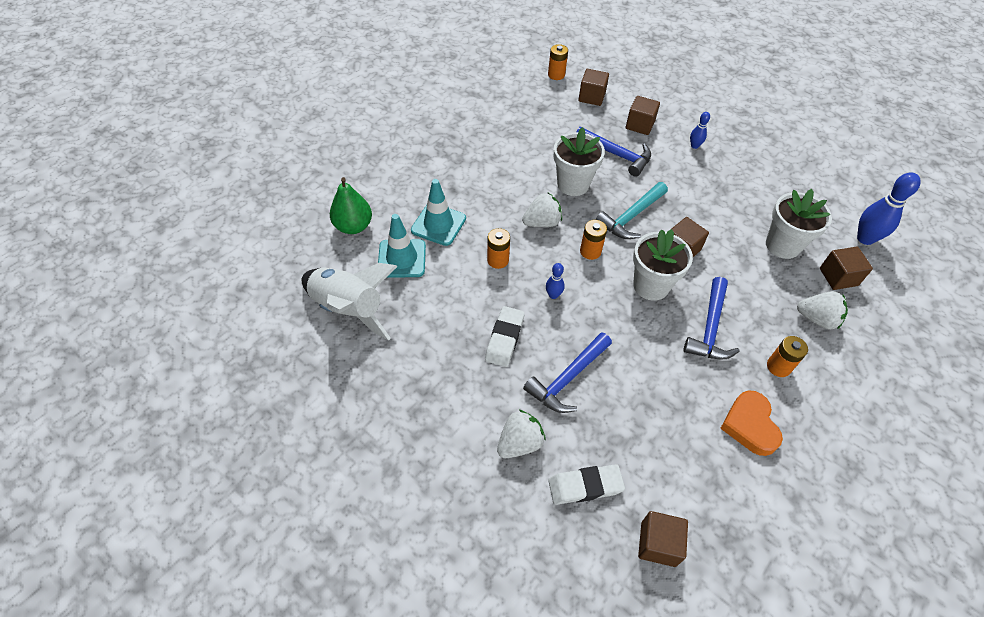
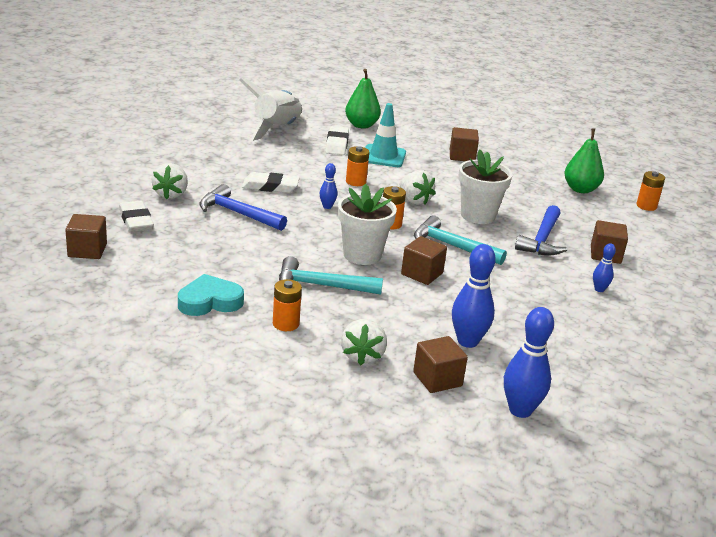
camera: 75 degrees right, 25 degrees down
turquoise traffic cone [378,214,426,278] -> white eraser [325,126,349,155]
white strawberry [497,410,546,458] -> white strawberry turned 60 degrees clockwise [152,163,188,199]
brown cube [578,69,609,106] -> brown cube moved to [450,127,479,161]
blue hammer [683,277,740,359] -> turquoise hammer [279,256,383,295]
orange heart [720,390,783,456] -> turquoise heart [178,274,244,316]
white flower pot [766,189,832,259] -> blue bowling pin [452,244,496,348]
none -> green pear [564,128,604,193]

